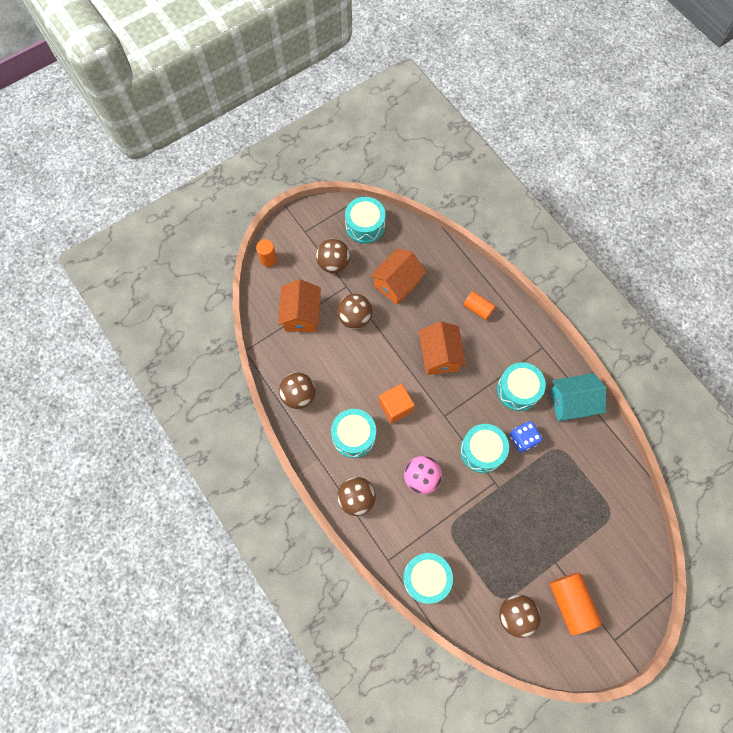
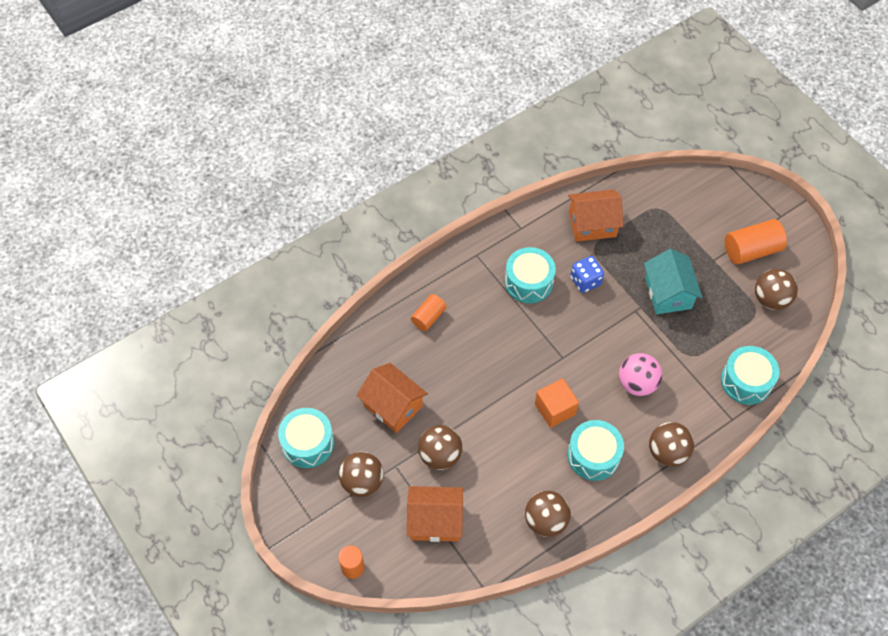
camera: 90 degrees left, 10 degrees down
orange house [419,321,466,375] -> orange house moved to [568,190,623,242]
turquoise drum [460,424,509,473] -> none
turquoise house [550,373,606,421] -> turquoise house moved to [644,249,702,314]

